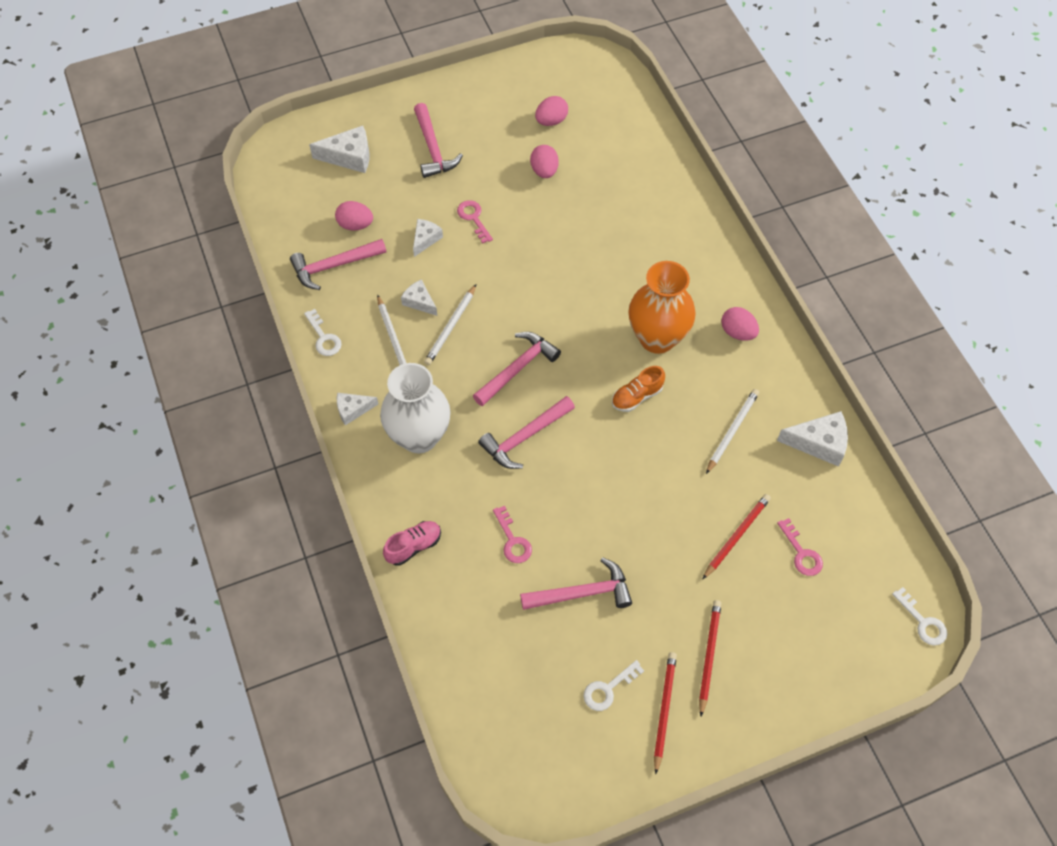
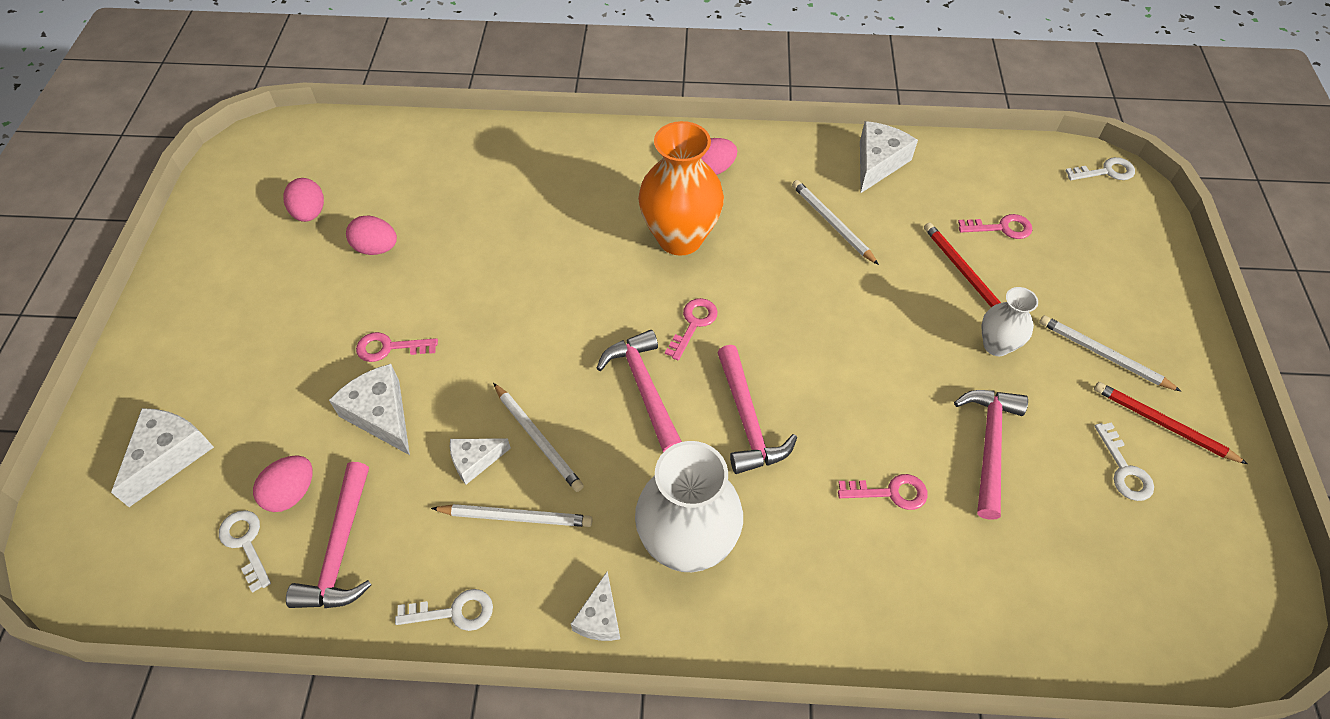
camera: 65 degrees left, 5 degrees down
pink shoe [383,521,441,566] -> none
white cheese [413,219,443,257] -> white cheese [329,364,410,455], size x1.61
pink hammer [414,103,463,178] -> none
orange shoe [612,366,665,412] -> none
red pencil [699,600,722,716] -> white pencil [1039,315,1181,391]
none -> white key [219,510,271,593]
none -> pink key [665,298,718,360]
none -> white vase [981,287,1038,356]

